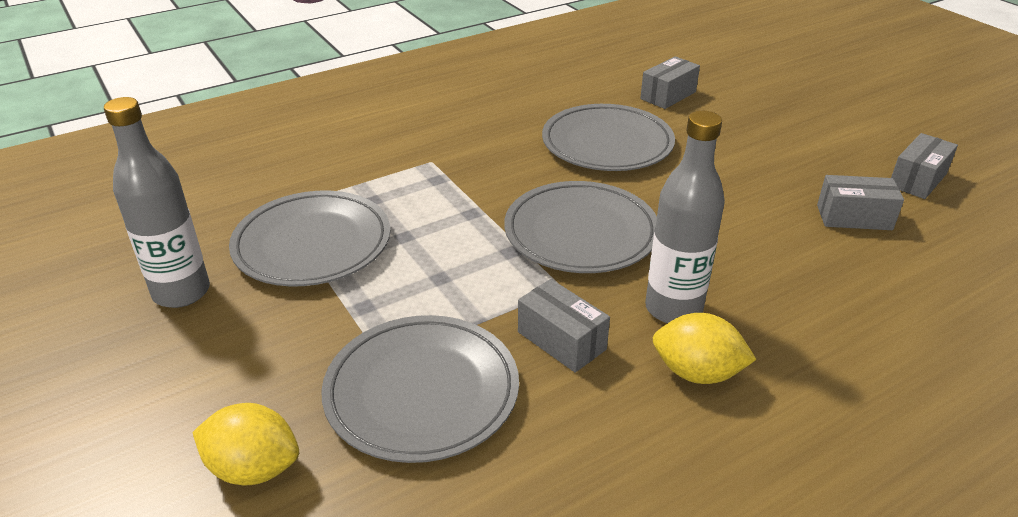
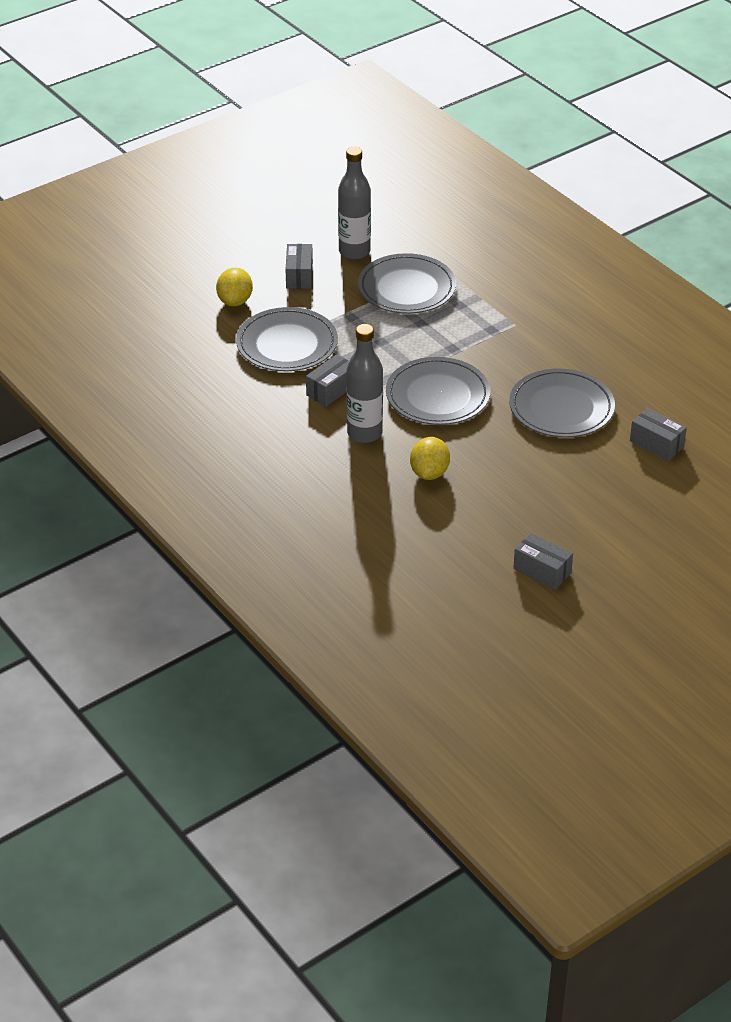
camera: 85 degrees right, 5 degrees up
yellow lemon [653,313,757,384] -> yellow lemon moved to [410,437,450,480]
grey box [817,175,904,230] -> grey box moved to [286,244,313,289]

